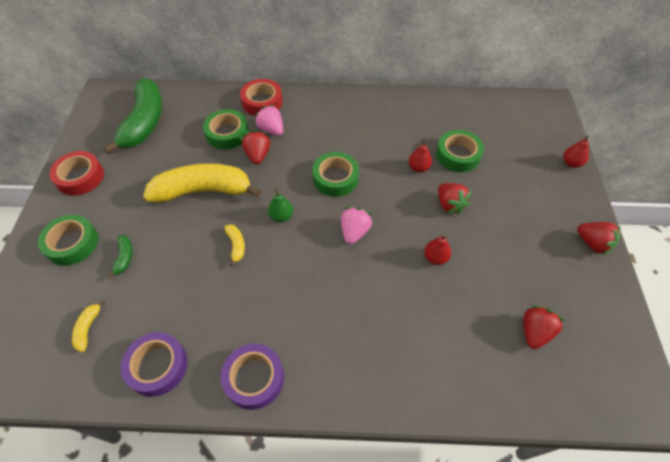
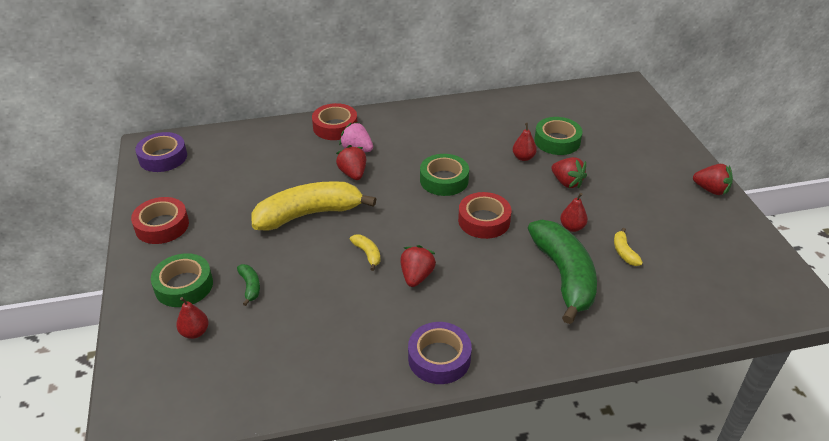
camera: 15 degrees left, 15 degrees down
yellow banana [72,301,105,352] -> yellow banana moved to [614,228,643,266]
green banana [103,78,162,154] -> green banana moved to [528,220,597,324]
purple tape [121,332,188,397] -> purple tape moved to [135,132,187,172]
green tape [203,109,249,150] -> none
green pear [268,188,293,222] -> none
pink strawberry [341,207,372,244] -> red tape [458,192,511,239]
red strawberry [523,305,565,349] -> red strawberry moved to [400,245,436,287]
red pear [563,135,589,168] -> red pear moved to [176,297,209,339]

